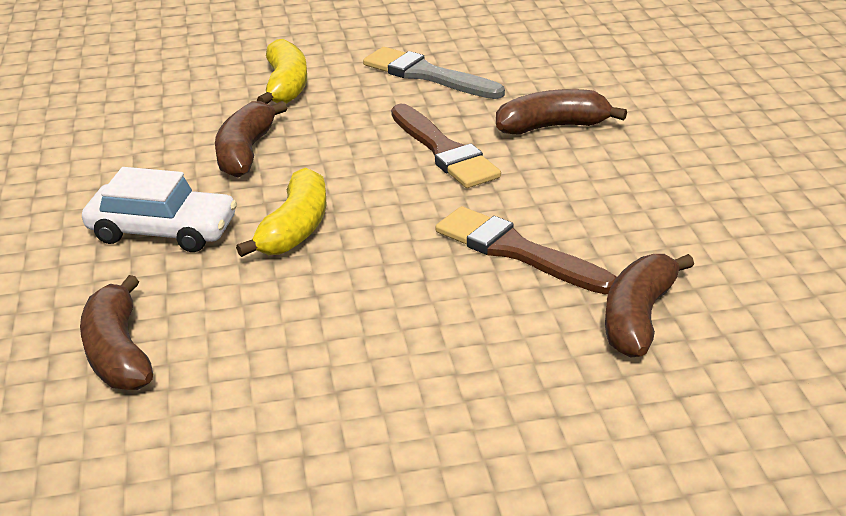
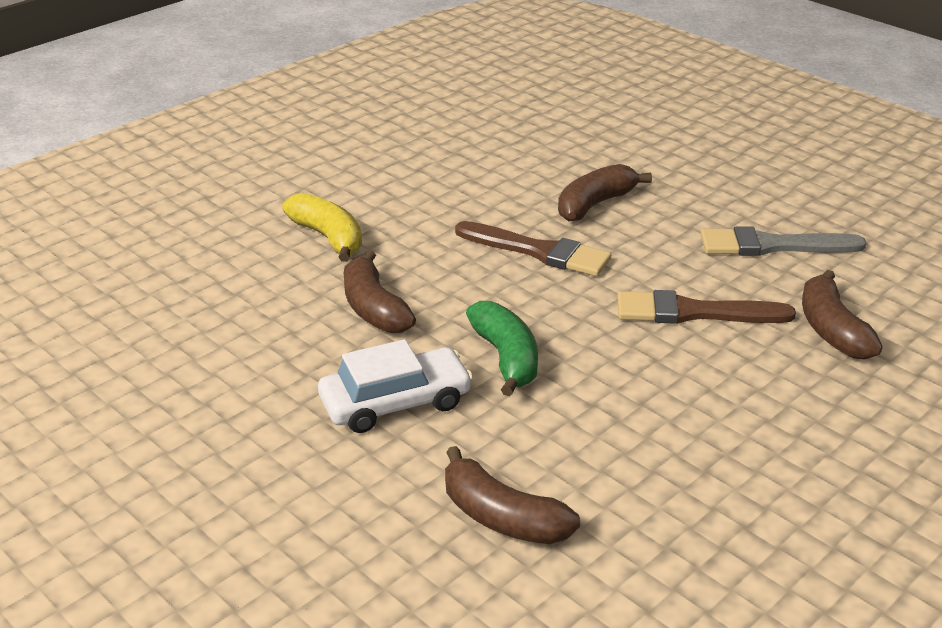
camera: 35 degrees left, 0 degrees up
yellow banana [236,167,326,257] -> green banana [466,301,538,396]
grey brush [363,47,505,99] -> grey brush moved to [701,226,866,256]

